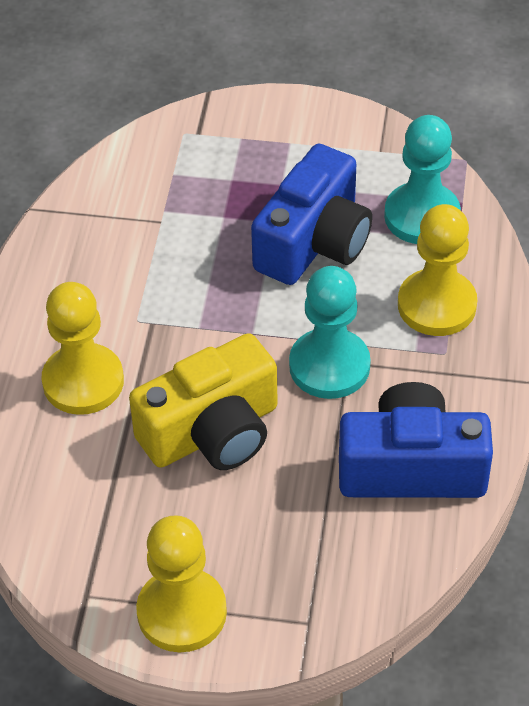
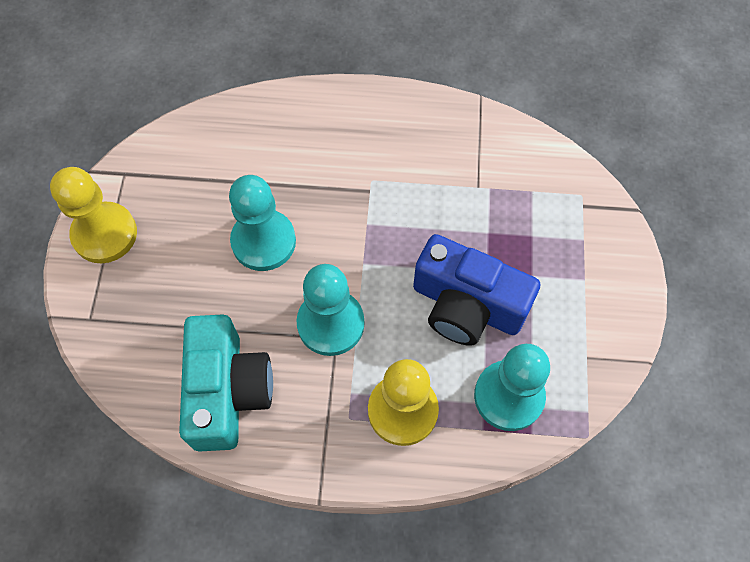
camera: 85 degrees right, 15 degrees up
yellow pawn [41,282,124,415] -> none
yellow camera [129,333,278,470] -> turquoise pawn [229,175,296,271]
blue camera [339,382,493,498] -> turquoise camera [179,314,273,452]

